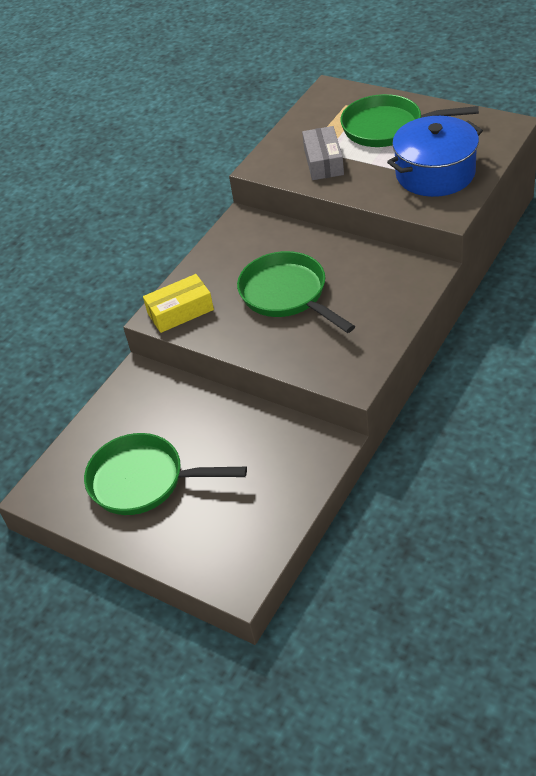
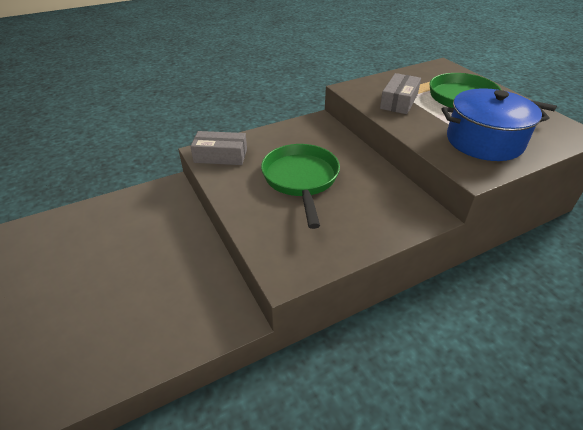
camera: 25 degrees right, 5 degrees down
green pan [84,433,247,515] -> none
yellow box [143,274,214,333] -> grey box [190,131,247,165]

